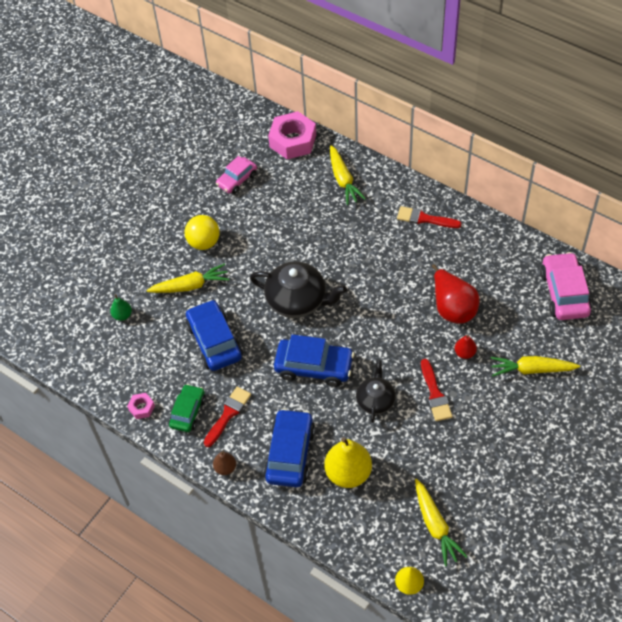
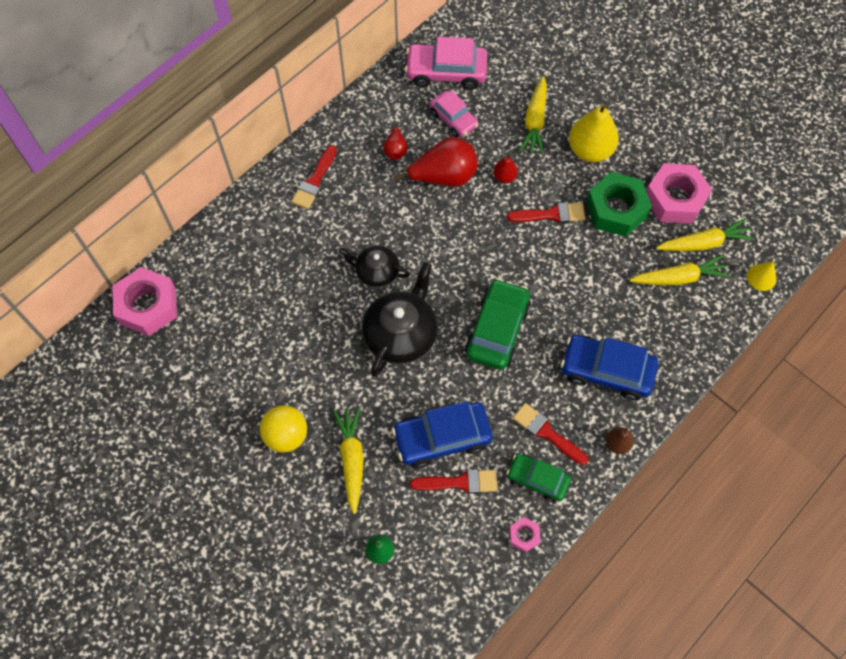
camera: 85 degrees left, 10 degrees up
pink car [216,156,257,194] -> pink car moved to [430,90,479,137]
blue car [274,334,354,387] -> green car [465,278,531,370]
yellow pear [324,437,372,488] -> yellow pear moved to [569,104,619,162]
yellow carrot [330,145,366,205] -> yellow carrot moved to [629,255,731,285]
black teapot [356,360,395,423] -> black teapot moved to [339,246,410,288]
none -> red pear [383,124,407,160]
none -> red brush [410,470,498,493]
none -> green nut [586,172,652,237]
none -> pink nut [646,163,712,224]

